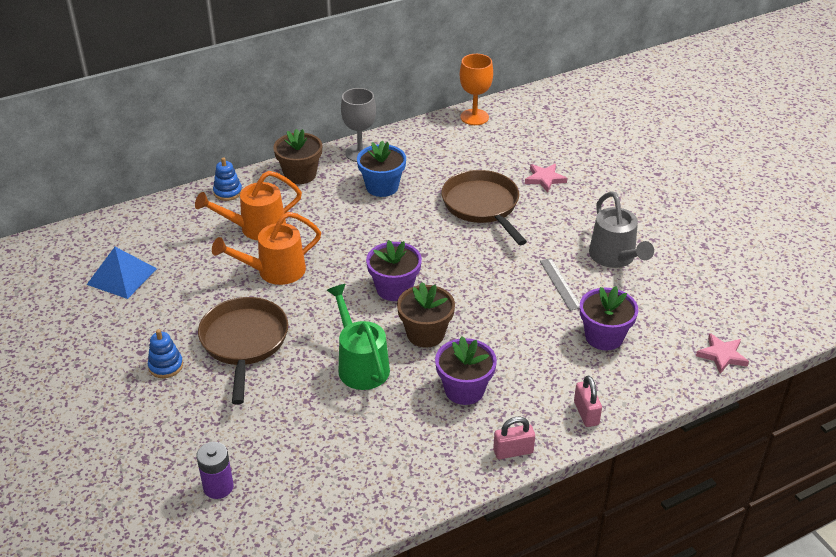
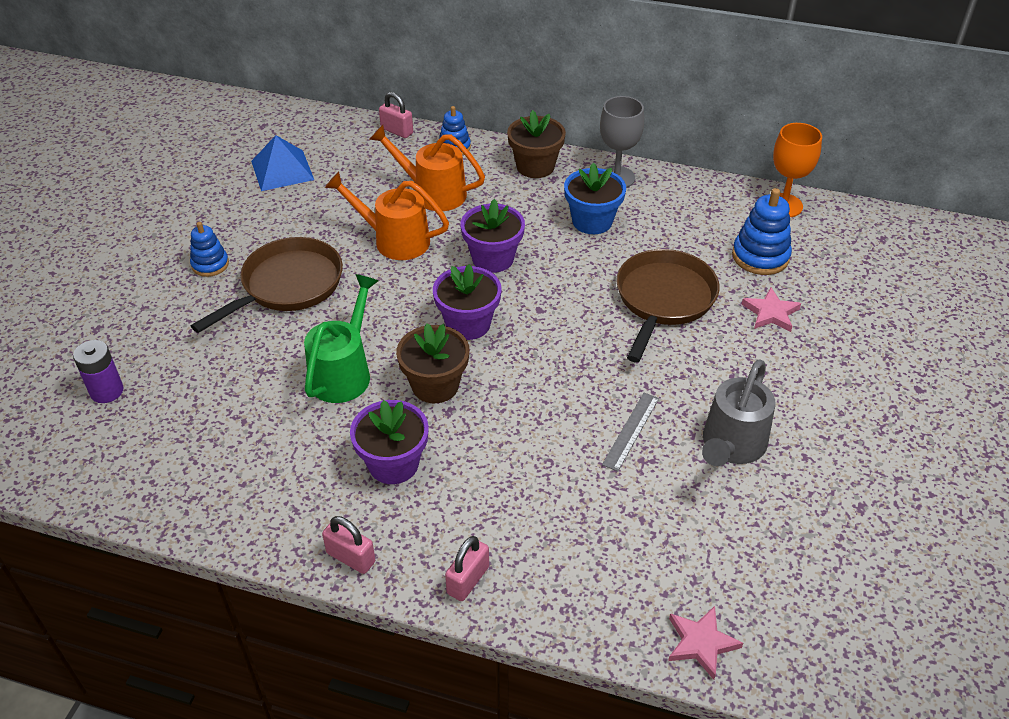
camera: 45 degrees right, 5 degrees up
purple flower pot [580,286,638,351] -> purple flower pot moved to [461,199,525,273]
none -> pink padlock [379,92,413,138]
none -> blue stacking toy [732,188,792,275]

